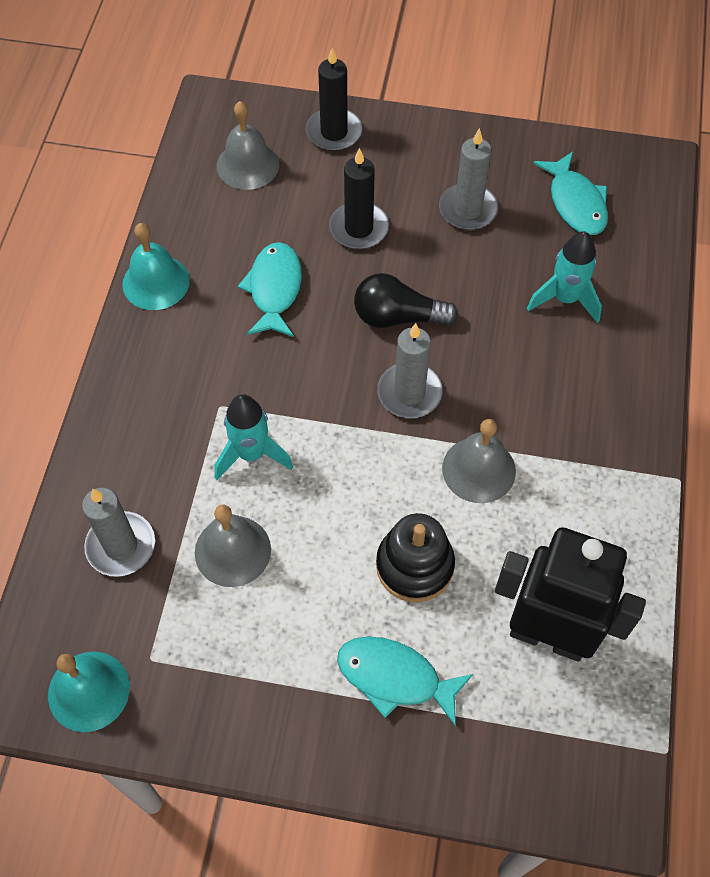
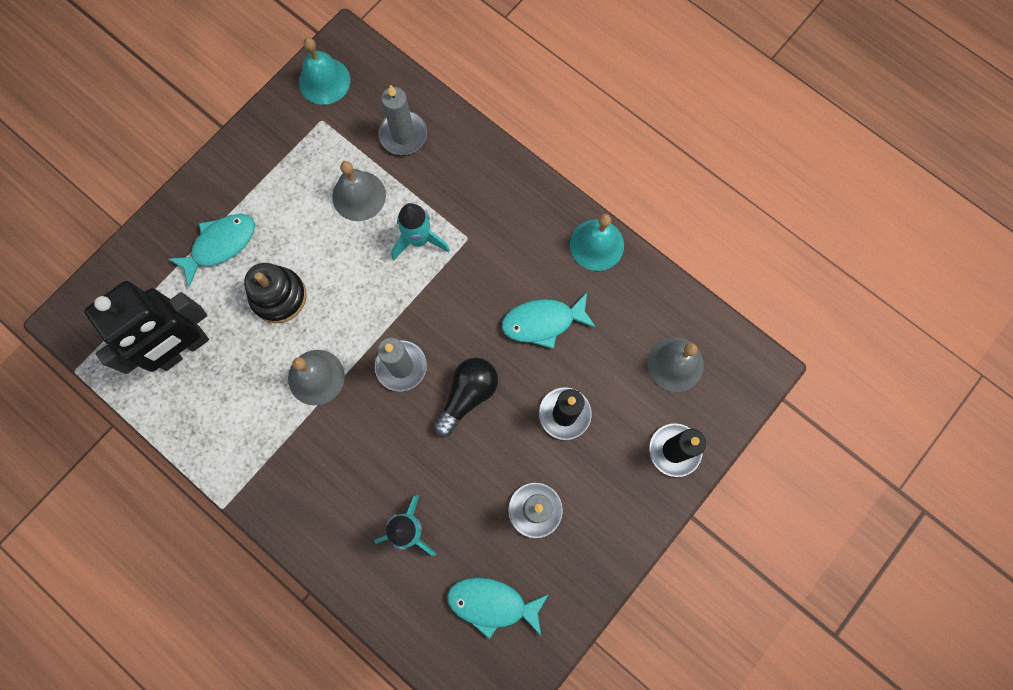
camera: 120 degrees right, 15 degrees up
turquoise fish [238,242,302,337] -> turquoise fish turned 135 degrees clockwise [502,293,596,349]

